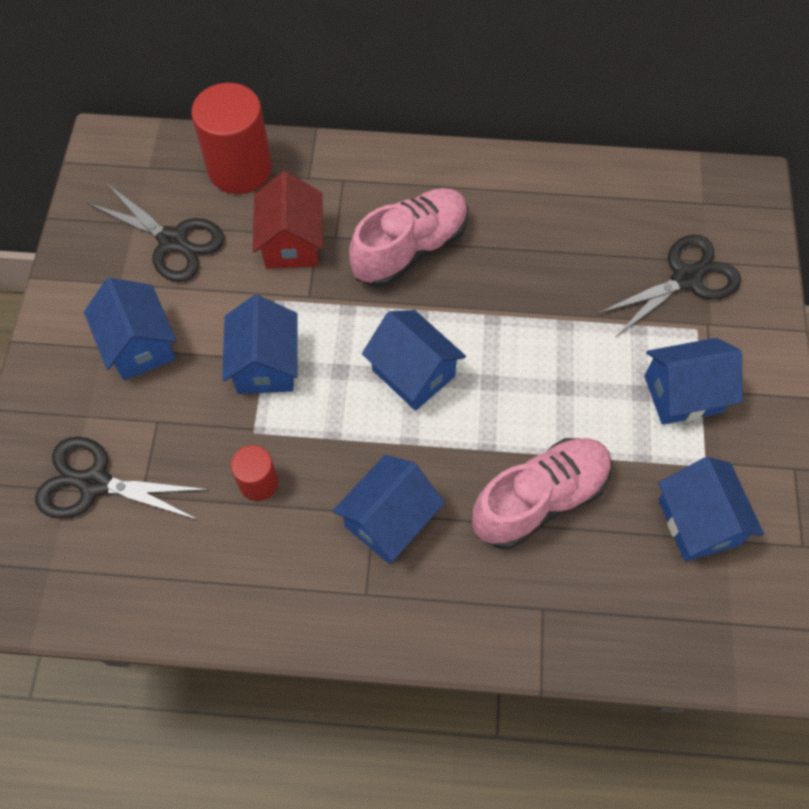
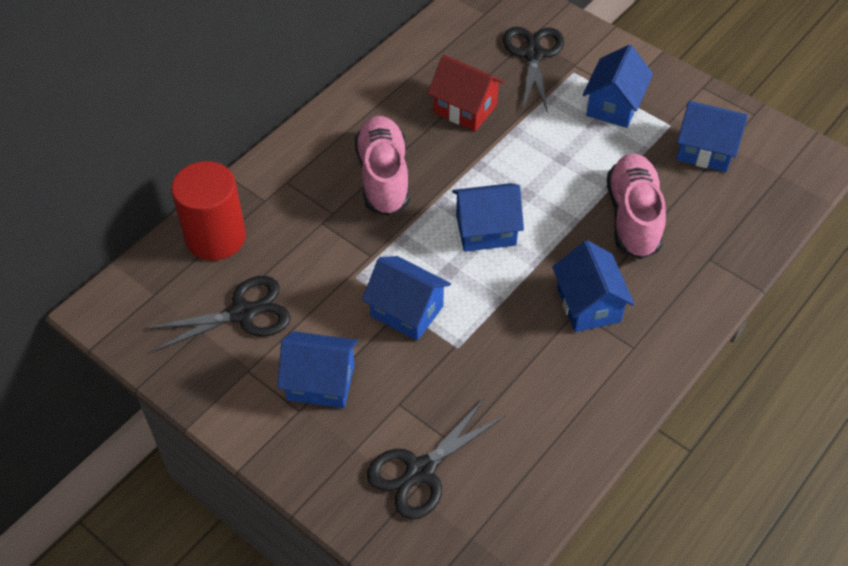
camera: 55 degrees left, 10 degrees down
red cylinder [231,445,278,501] -> none
red house [253,171,323,269] -> red house moved to [427,55,505,131]

